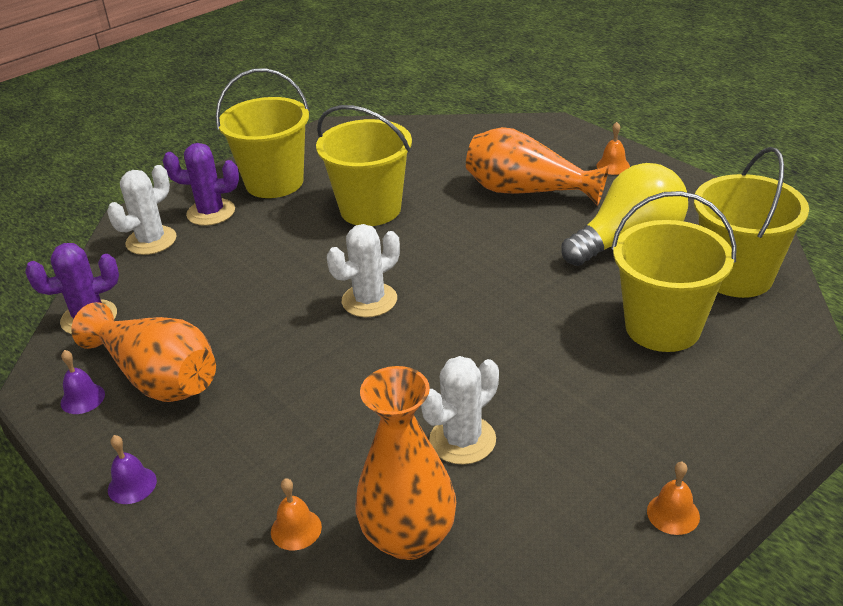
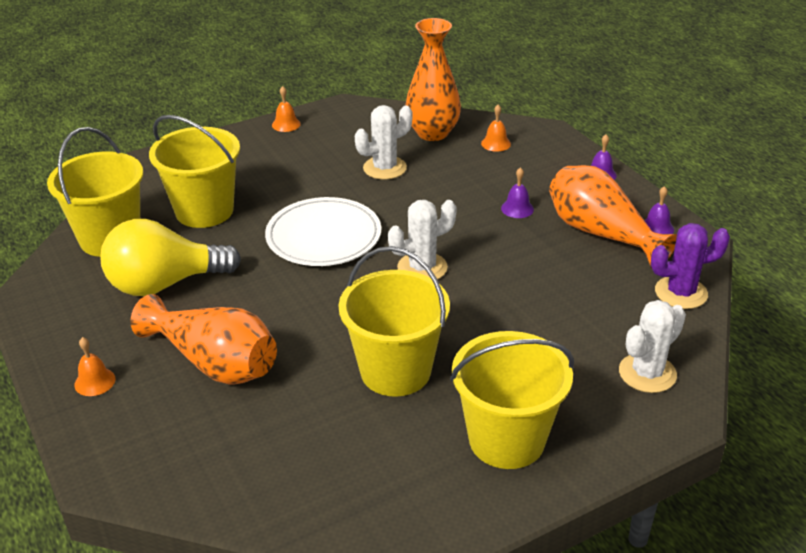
camera: 170 degrees left, 0 degrees up
purple cactus [163,143,239,226] -> none
none -> white plate [265,197,381,266]
none -> purple bell [501,167,534,218]

